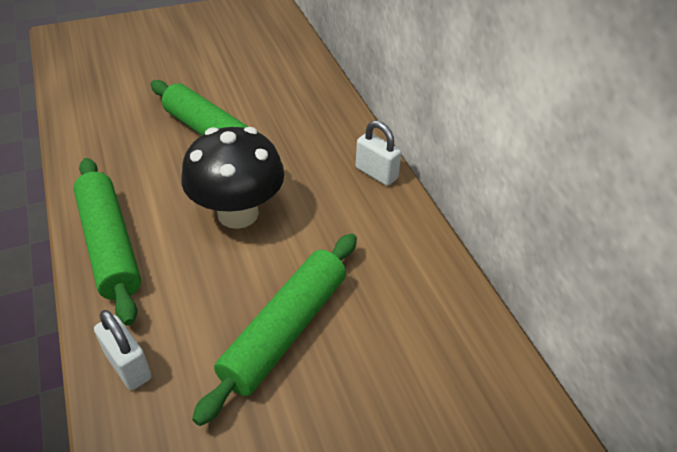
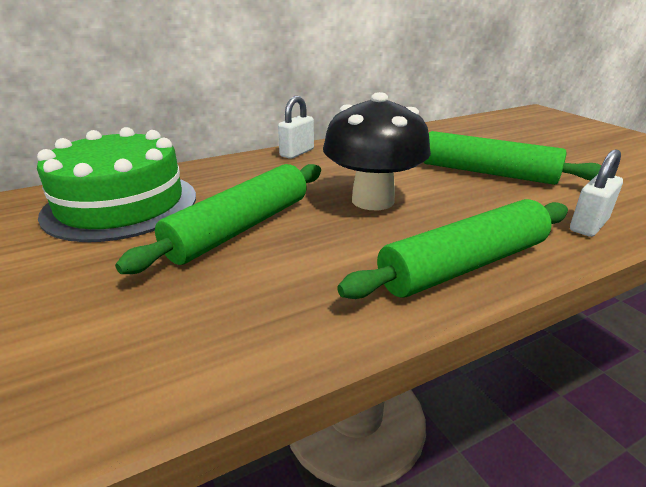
camera: 95 degrees left, 15 degrees down
none -> green cake [37,127,196,242]

